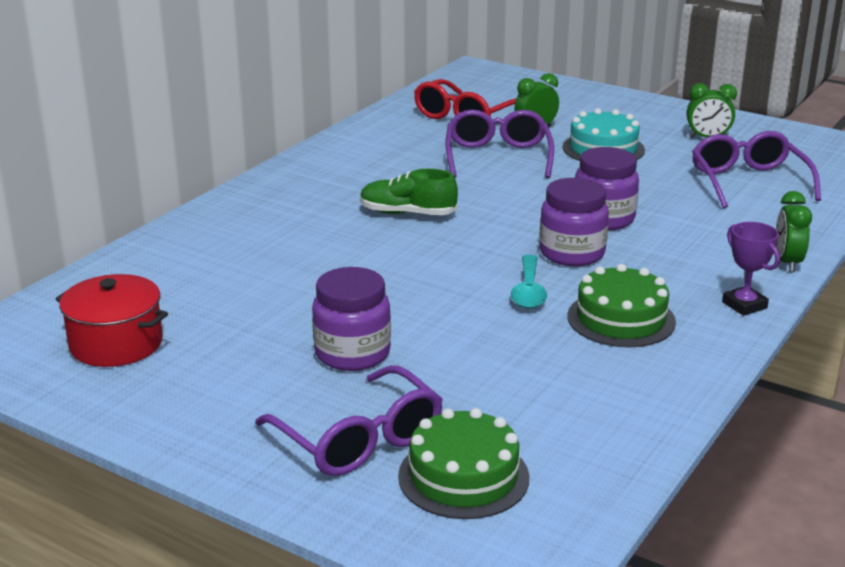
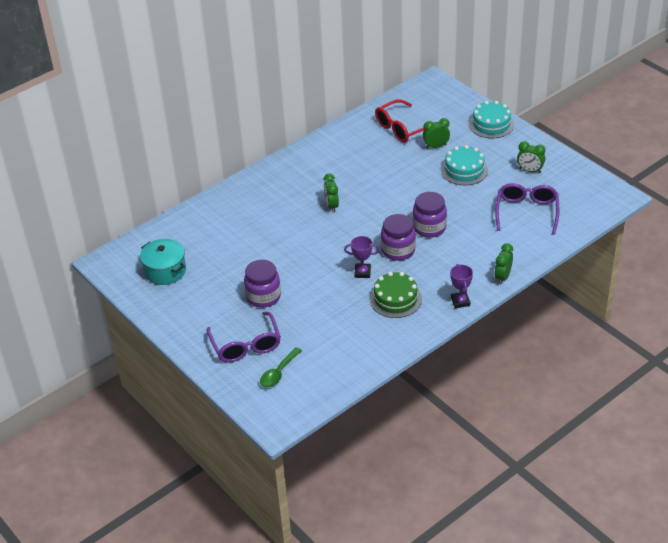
camera: 20 degrees right, 15 degrees up
red pot [56,274,168,367] -> turquoise pot [140,239,186,285]
green shoe [360,169,458,215] -> green clock [324,174,339,213]
green cake [398,408,530,519] -> green spoon [260,347,302,388]
purple glasses [446,109,554,178] -> none
turquoise spoon [511,255,547,309] -> purple trophy [344,236,380,278]
none -> turquoise cake [469,101,514,138]

